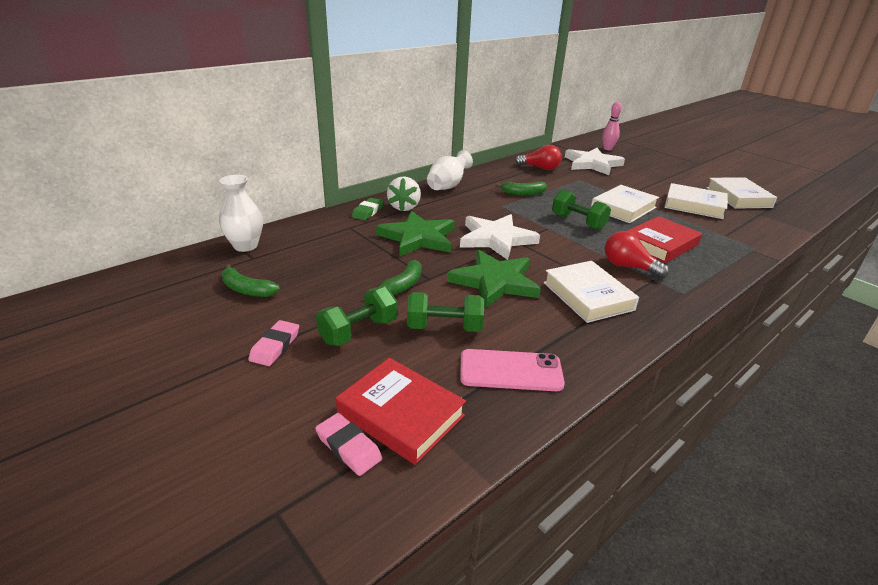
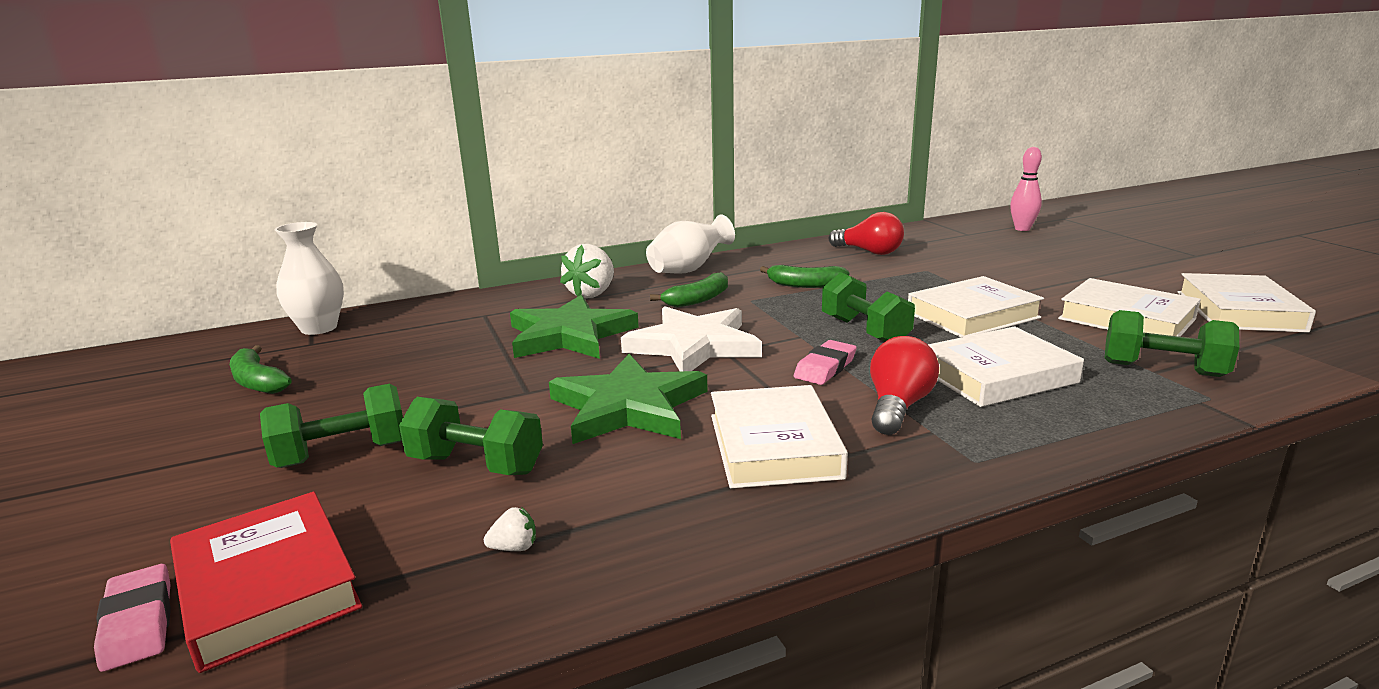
camera: 20 degrees right, 10 degrees down
pink eraser [248,320,299,366] -> pink eraser moved to [794,340,857,385]
green eraser [351,198,384,220] -> none
green banana [369,260,422,295] -> green banana moved to [650,272,728,307]
pink phone [460,349,565,391] -> white strawberry [484,507,536,551]
white star [565,148,625,175] -> none
red light bulb [604,231,669,278] -> red light bulb turned 60 degrees clockwise [870,336,939,435]
red book [627,216,702,263] -> white book [928,326,1084,407]
none -> green dumbbell [1105,310,1239,377]

